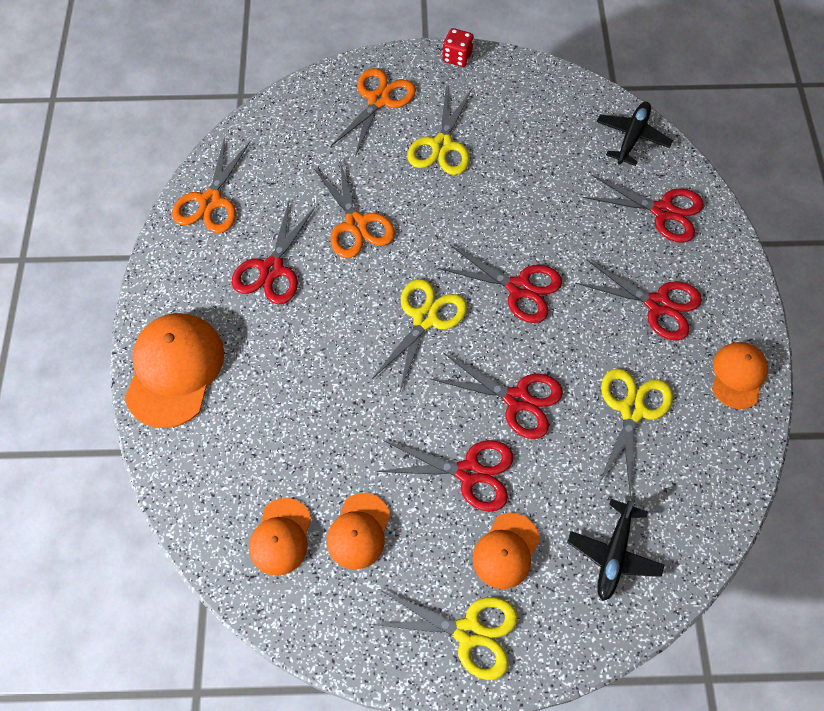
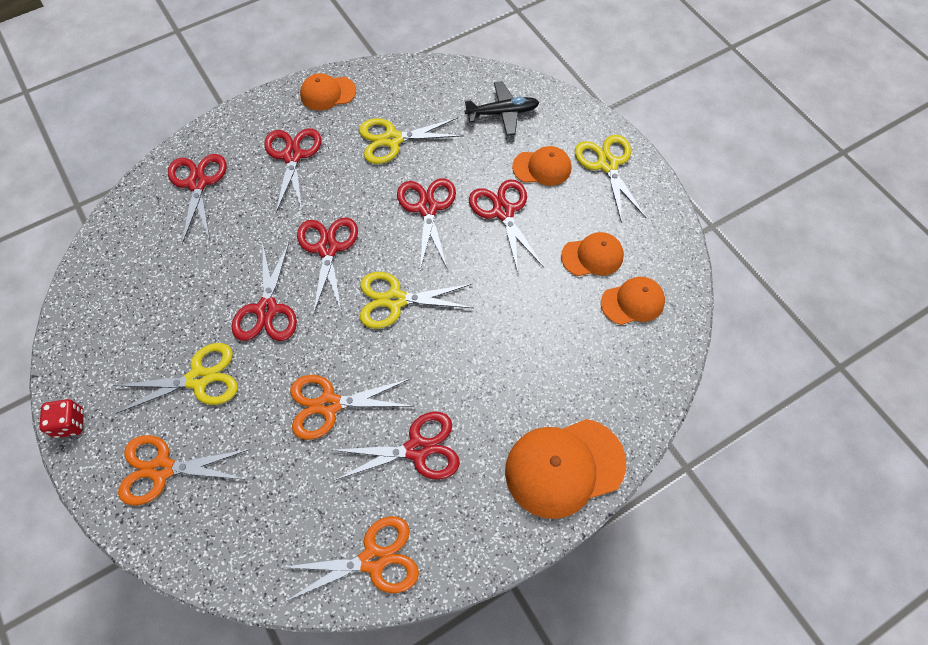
camera: 120 degrees left, 0 degrees up
orange scissors [315,160,395,258] -> orange scissors turned 135 degrees counterclockwise [290,375,412,440]
black plane [596,101,673,166] -> none
none -> red scissors [232,242,297,341]

